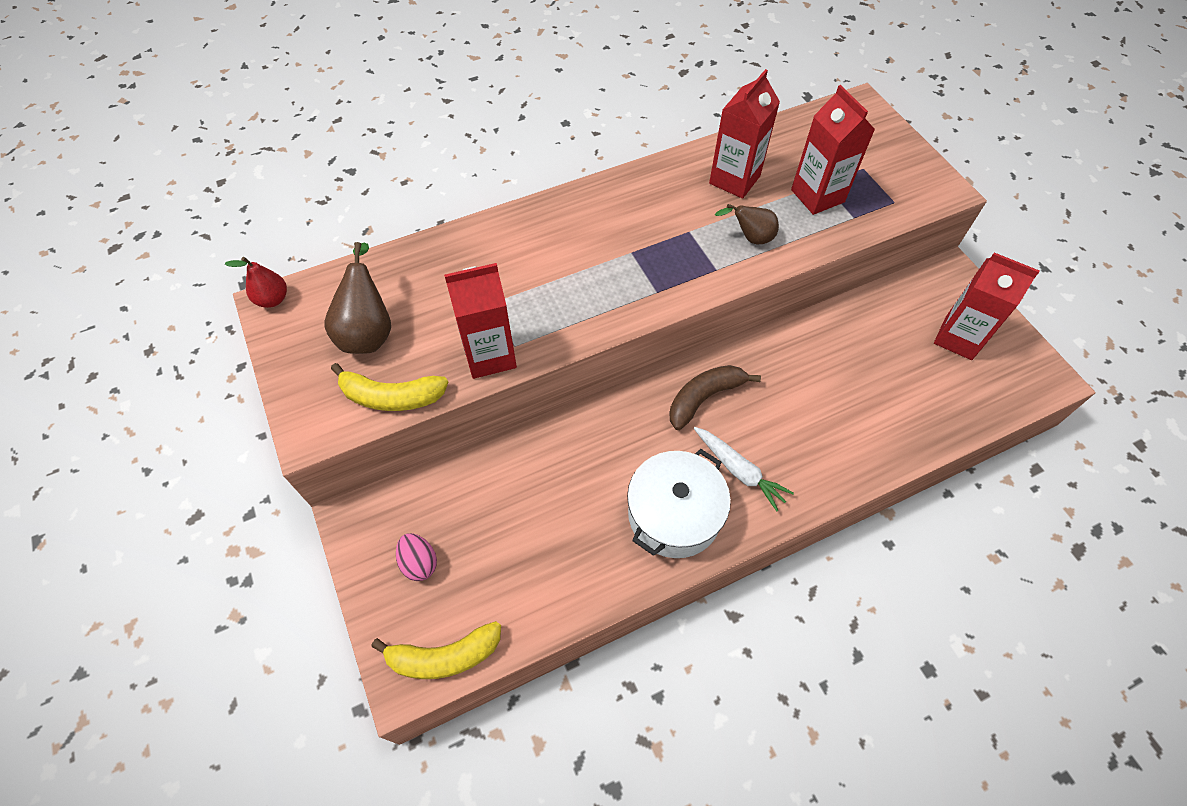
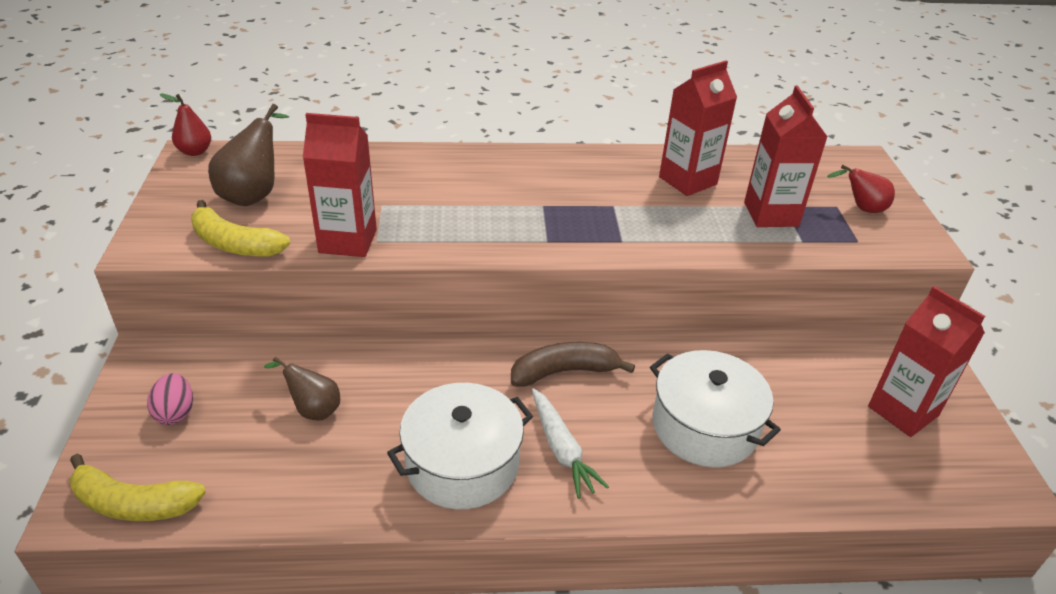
camera: 20 degrees right, 20 degrees down
brown pear [715,204,779,245] -> brown pear moved to [264,356,340,420]
none -> white pot [650,350,781,467]
none -> red pear [827,165,895,213]

